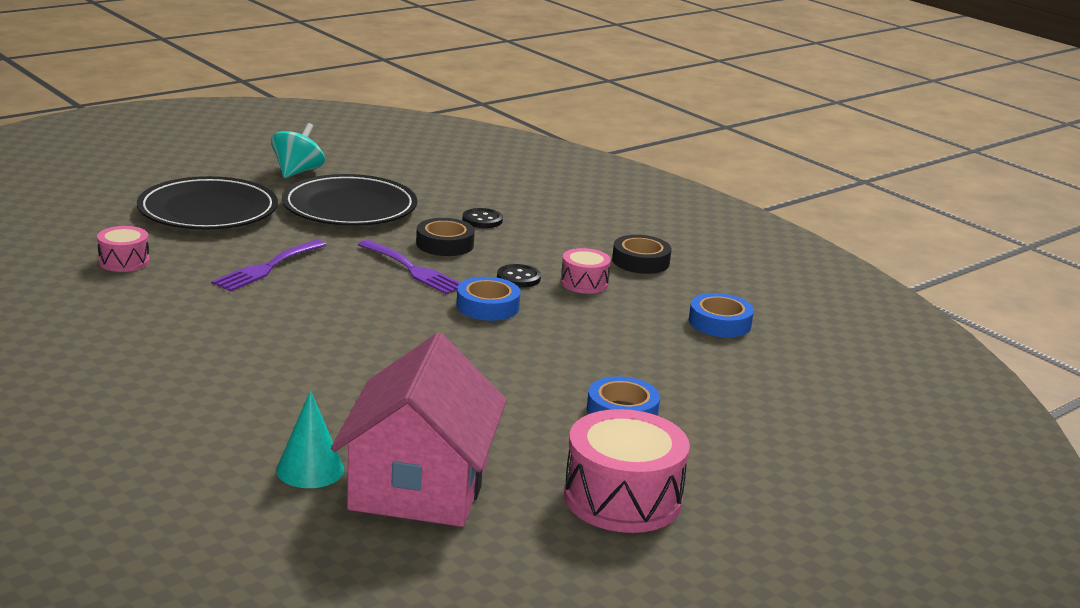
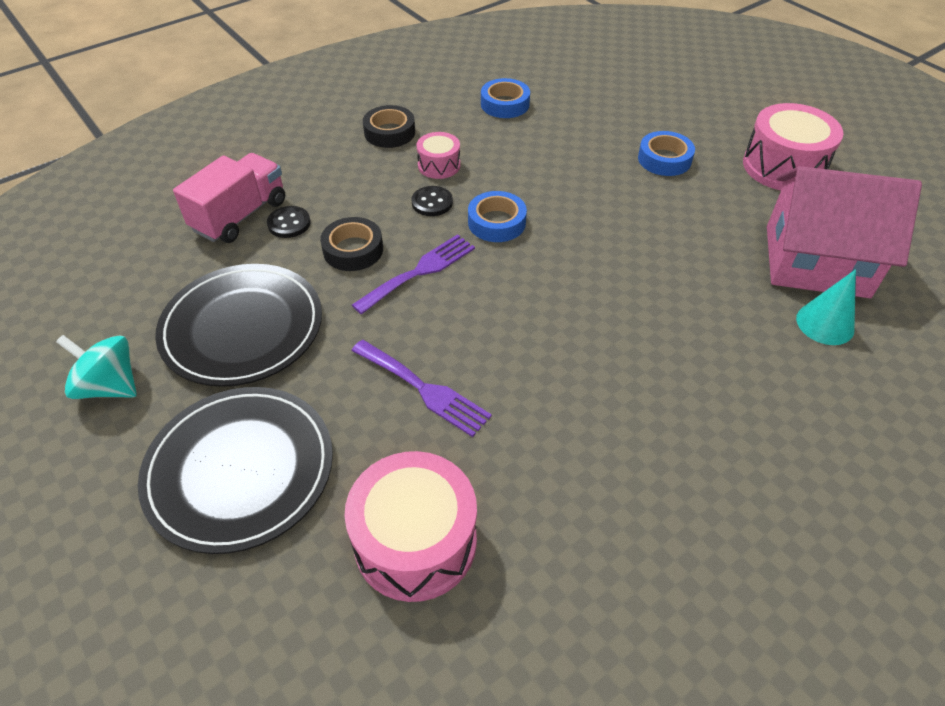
camera: 85 degrees left, 25 degrees up
pink drum [97,226,150,272] -> pink drum [344,451,477,602], size x1.87
none -> pink truck [173,153,285,243]

